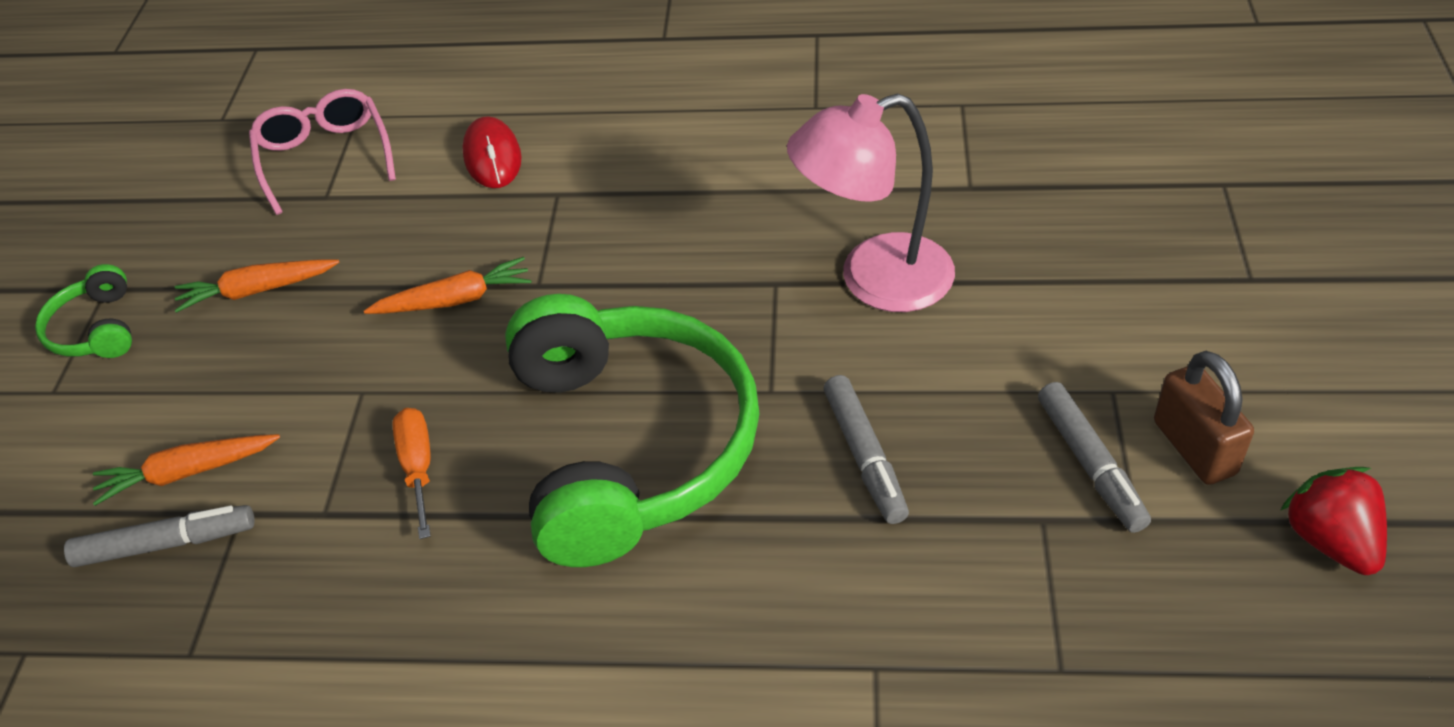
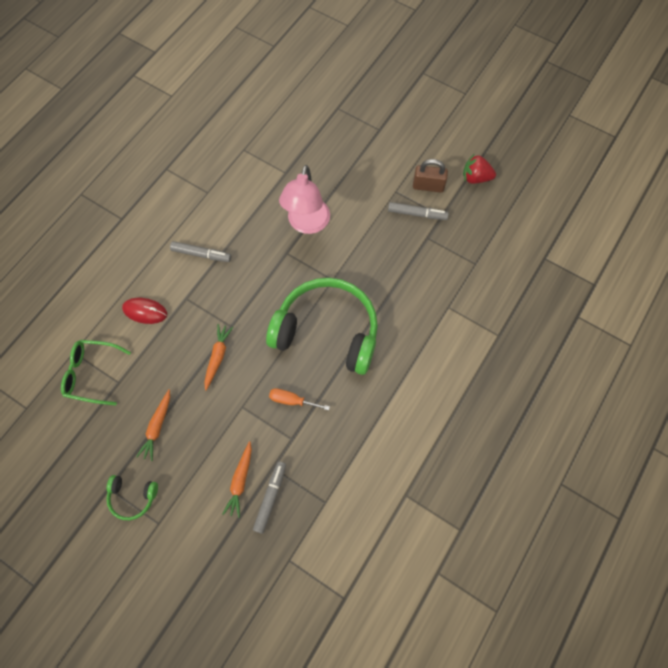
camera: 65 degrees left, 20 degrees up
pink glasses [249,89,396,215] -> green glasses [61,340,131,405]
grey marker [824,375,909,524] -> grey marker moved to [170,241,231,262]

